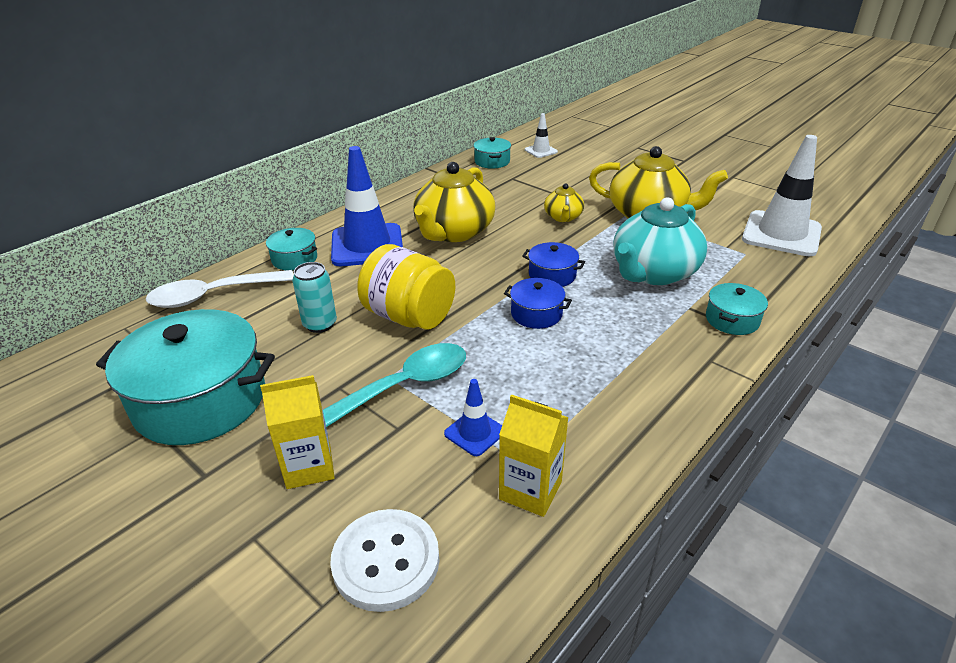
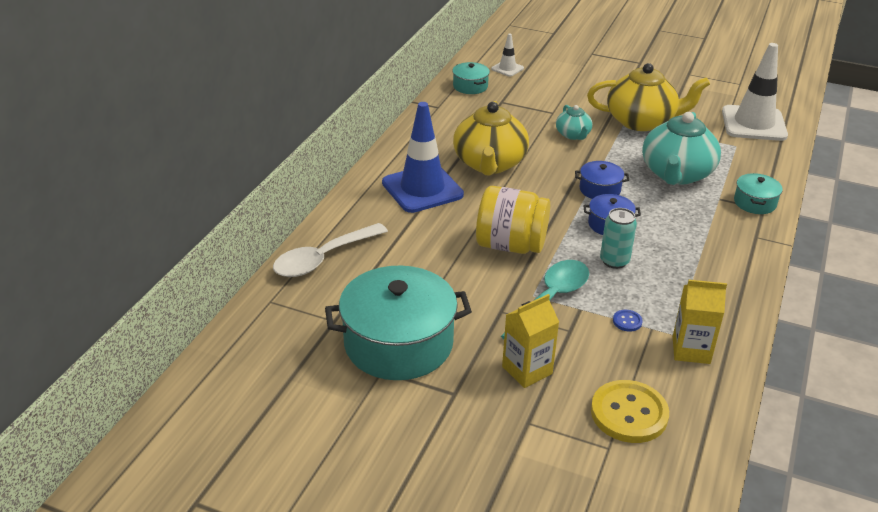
camera: 20 degrees left, 0 degrees up
turquoise pot [266,228,317,270] -> none
turquoise can [292,262,337,333] -> turquoise can moved to [600,208,637,269]
white button [330,509,439,612] -> yellow button [591,380,669,443]
blue traffic cone [444,379,502,456] -> blue button [613,310,643,332]
yellow teapot [544,183,584,222] -> turquoise teapot [556,105,593,140]

